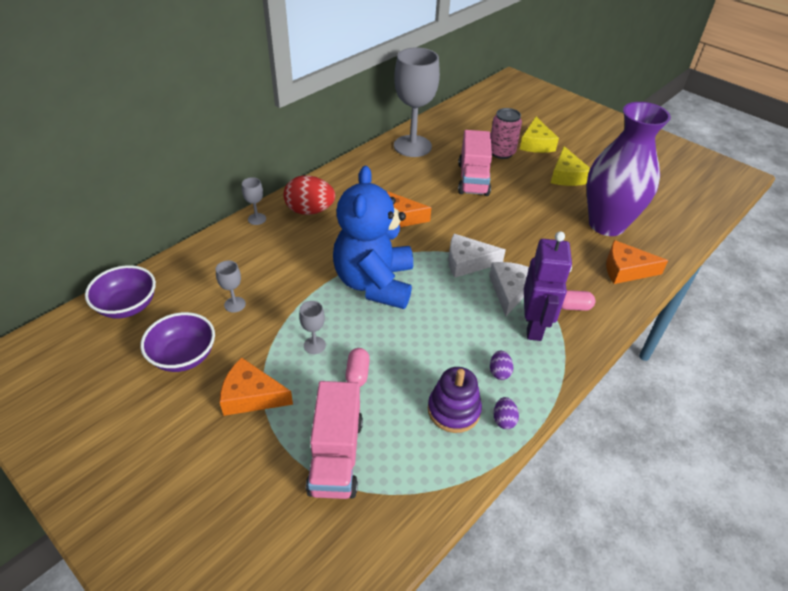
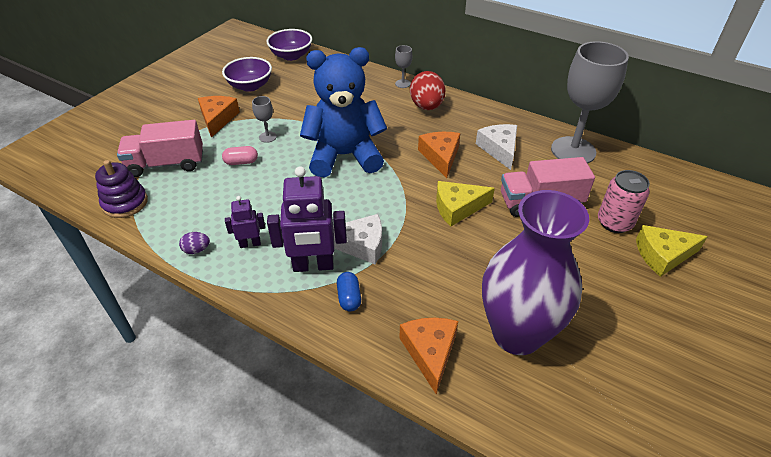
camera: 80 degrees right, 0 degrees up
grey goblet [216,260,246,312] -> none
purple stacking toy [428,367,482,433] -> purple stacking toy moved to [95,160,148,218]
white cheese [448,234,506,278] -> white cheese moved to [476,124,517,170]
purple egg [490,351,514,380] -> purple robot [225,196,265,248]
yellow cheese [551,146,590,186] -> yellow cheese moved to [436,181,495,226]
pink capsule [561,290,595,311] -> blue capsule [337,272,361,312]

